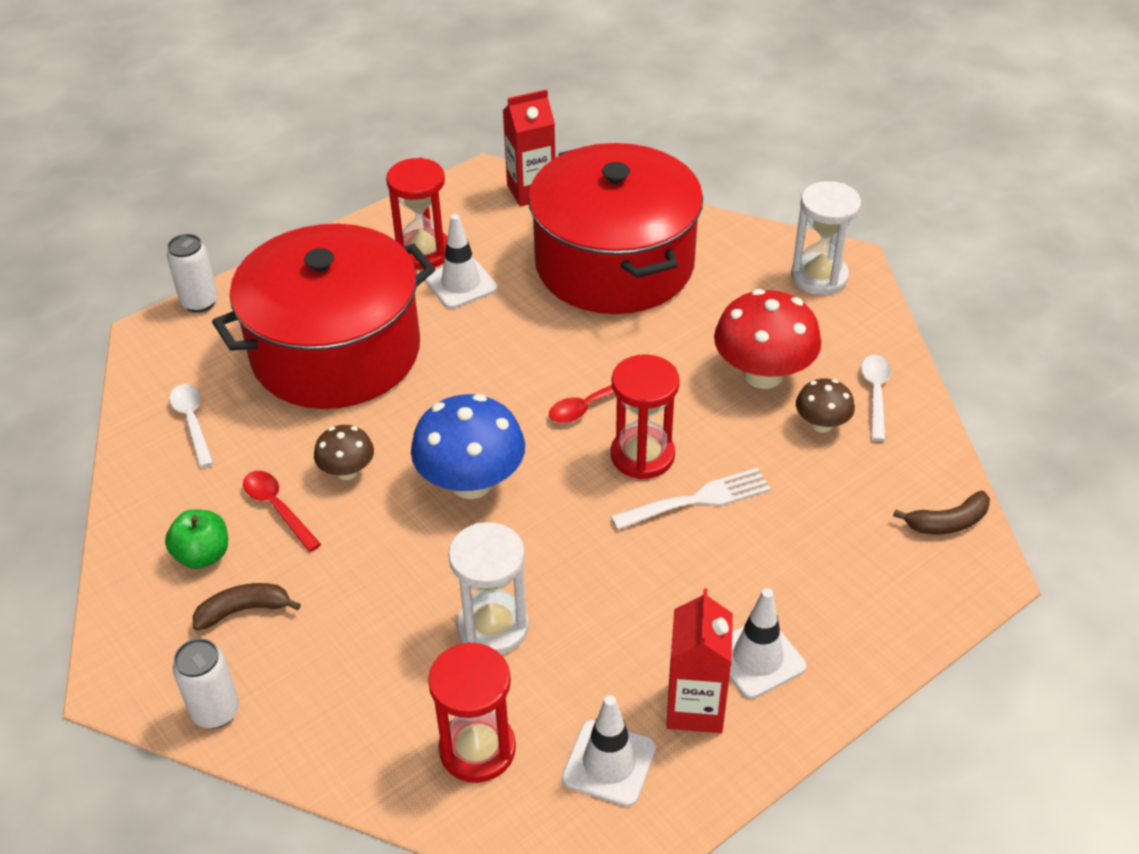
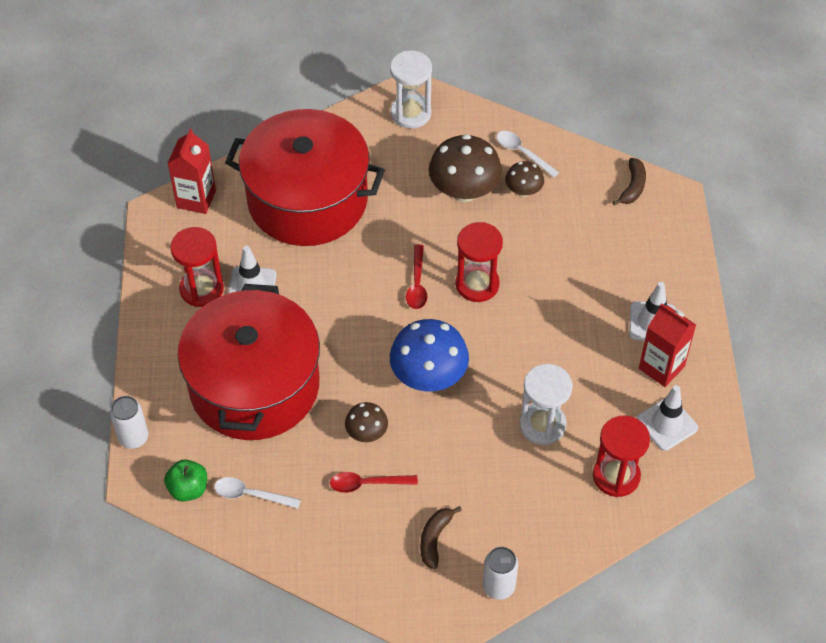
camera: 55 degrees left, 10 degrees up
green apple [165,509,228,569] -> green apple moved to [164,459,207,502]
white fork [611,468,771,530] -> none
red mushroom [714,289,821,389] -> brown mushroom [429,134,502,202]

